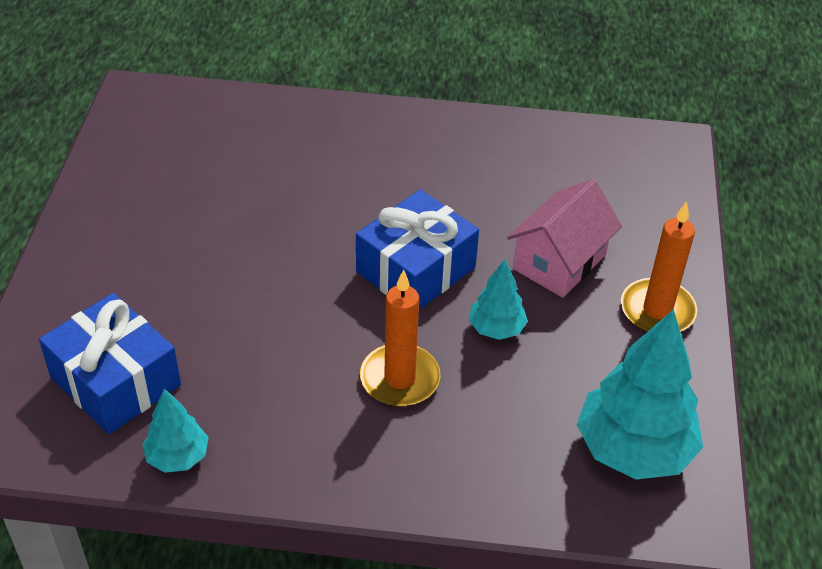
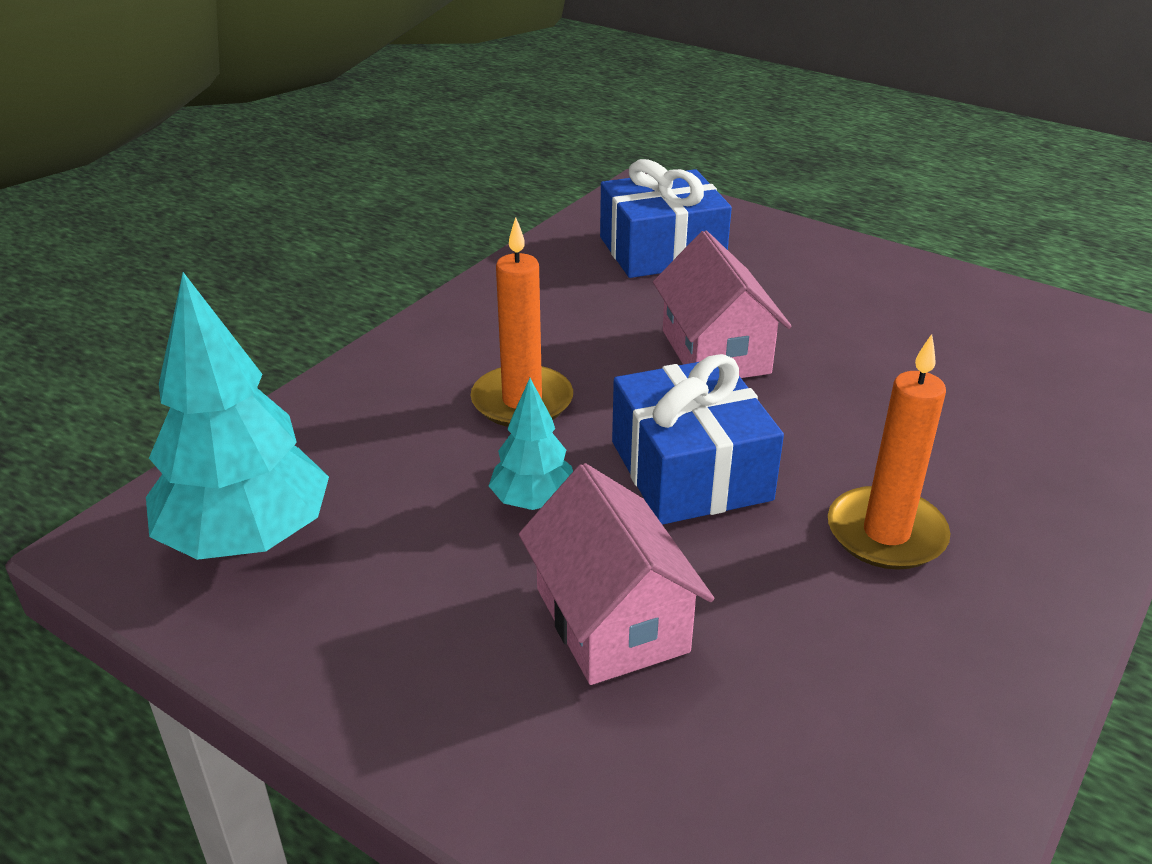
camera: 120 degrees right, 10 degrees down
turquoise tree [142,388,209,473] -> none
orange candle [621,201,697,332] -> orange candle moved to [828,334,951,570]
none -> pink house [653,231,792,378]

